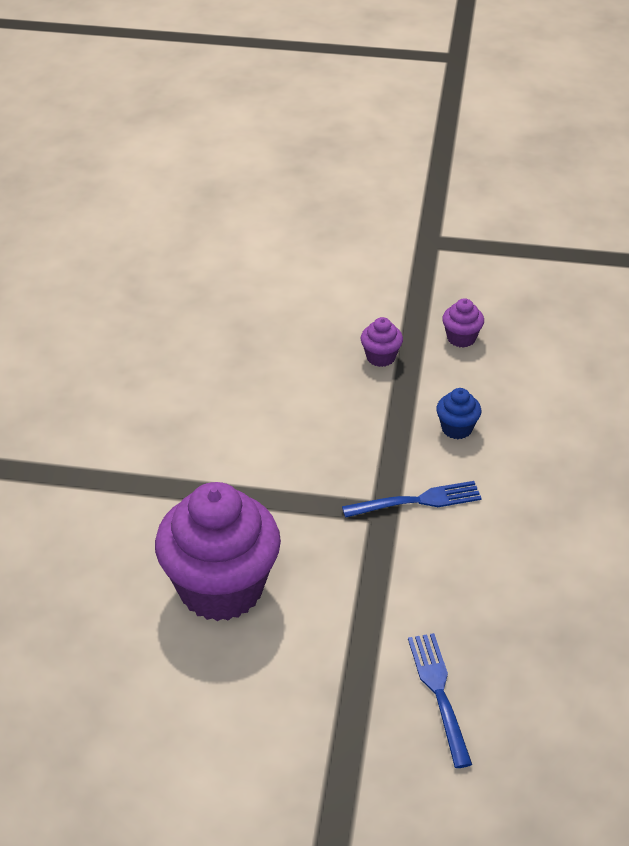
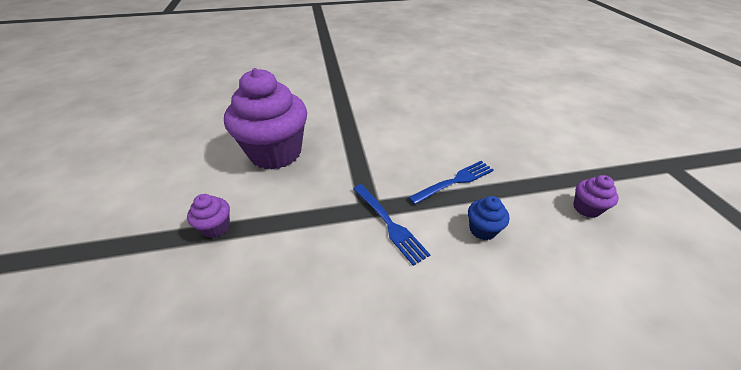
camera: 70 degrees right, 0 degrees up
purple cupcake [361,317,403,367] -> purple cupcake moved to [187,194,230,238]
blue fork [408,633,472,768] -> blue fork moved to [408,161,494,205]

